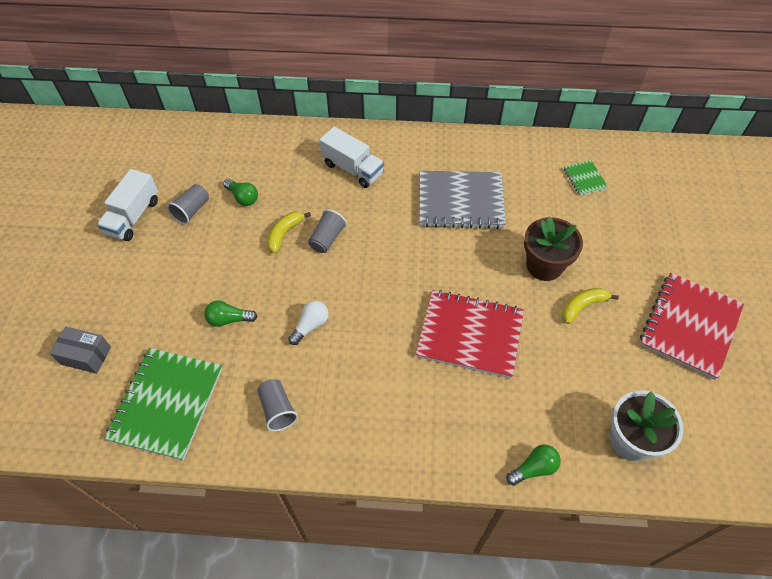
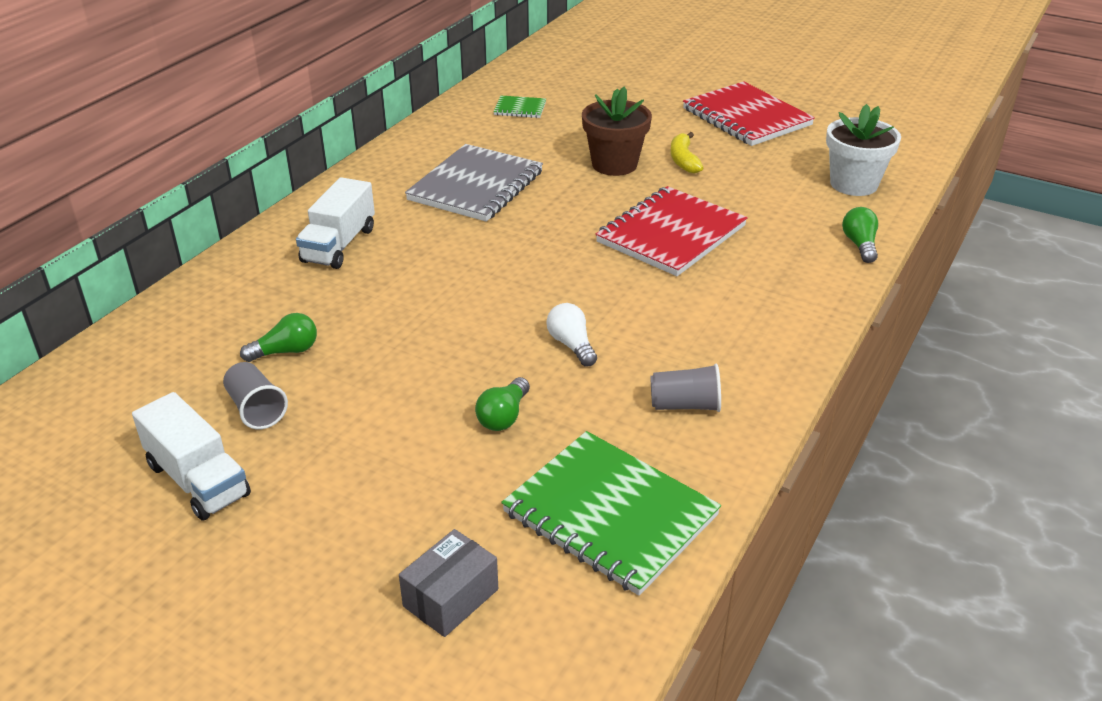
camera: 65 degrees left, 20 degrees down
yellow banana [267,212,311,254] -> none
grey cup [308,209,347,253] -> none
white truck [319,127,384,188] -> white truck turned 135 degrees clockwise [296,177,375,269]

